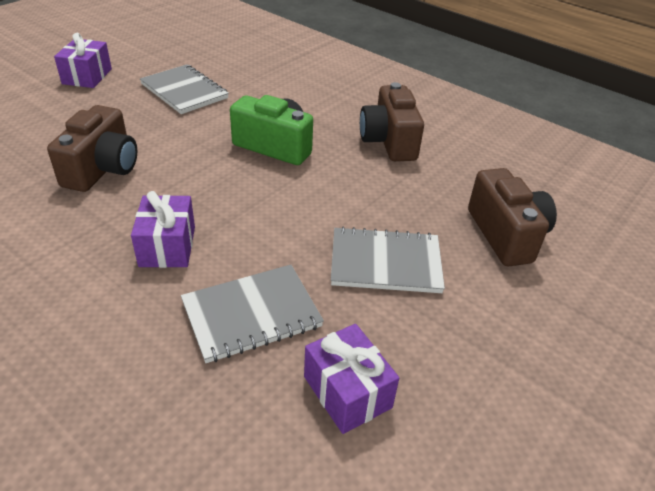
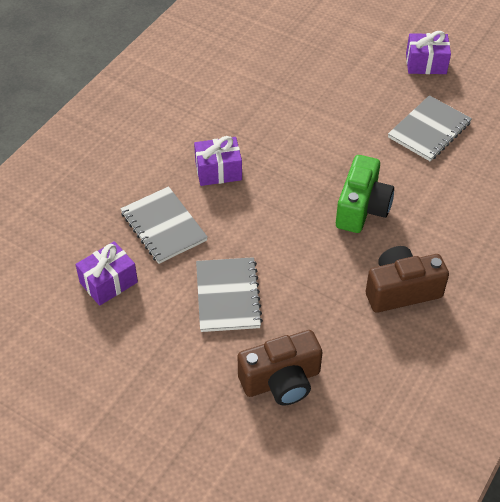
camera: 85 degrees right, 10 degrees up
brown camera [47,105,137,192] -> none

